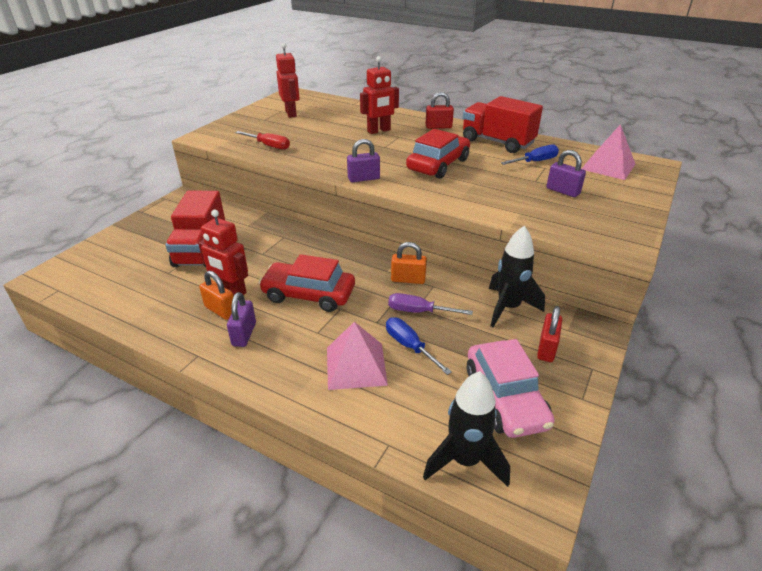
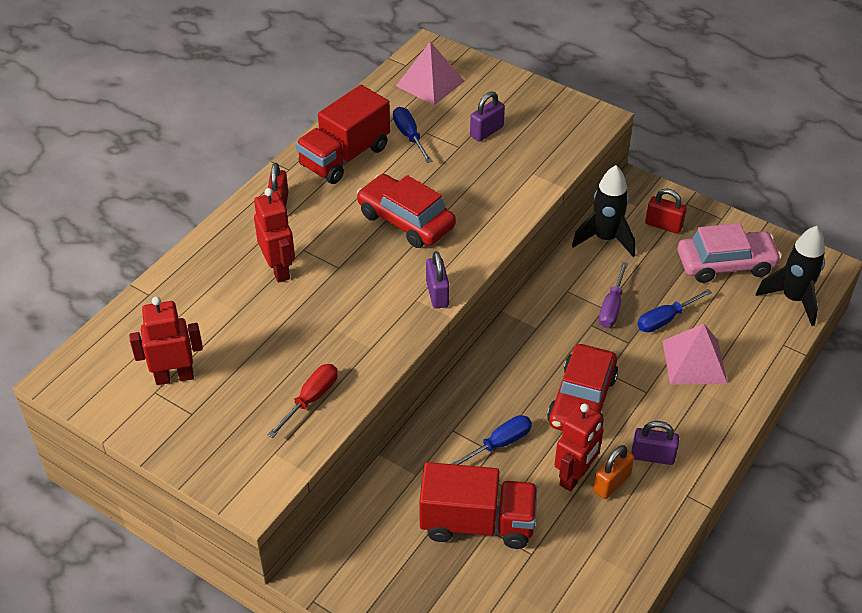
camera: 85 degrees left, 10 degrees up
orange padlock [391,242,427,284] -> none
none -> blue screwdriver [451,415,532,465]

